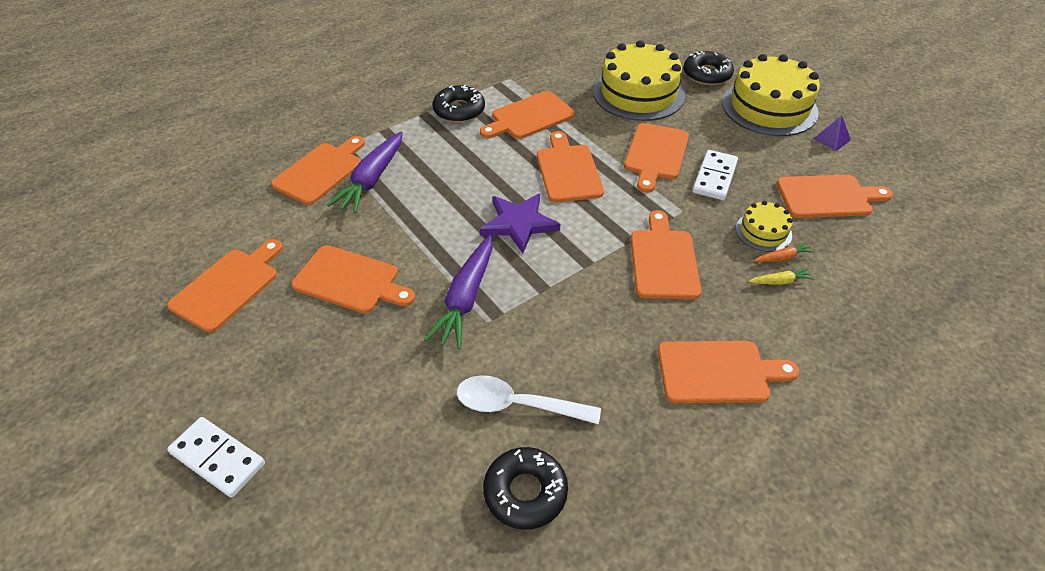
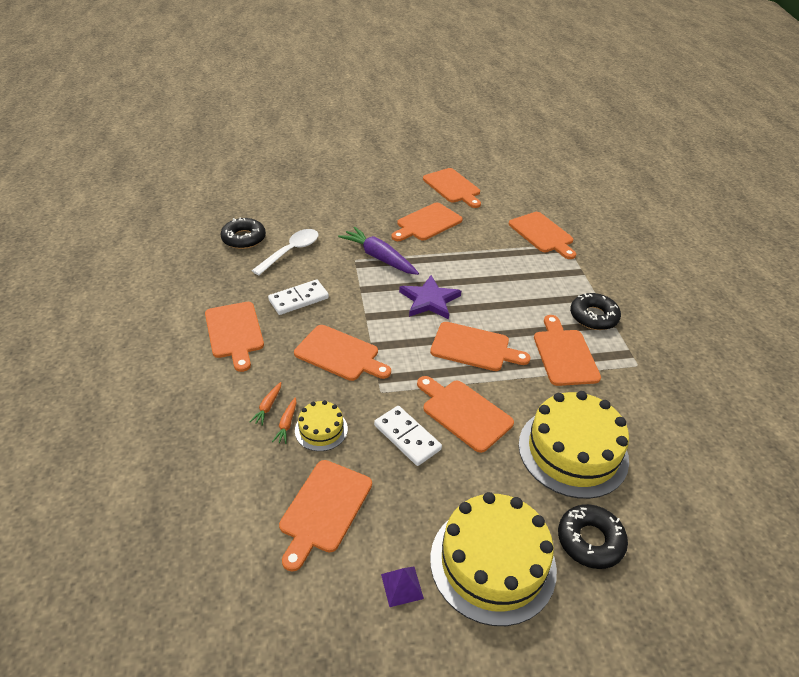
camera: 115 degrees right, 5 degrees down
white domino [167,417,265,498] -> white domino moved to [268,280,329,315]
purple carrot [327,131,403,213] -> none
orange cutting board [658,341,799,403] -> orange cutting board turned 45 degrees counterclockwise [205,302,264,372]
yellow carrot [748,268,815,285] -> orange carrot [249,382,281,426]

